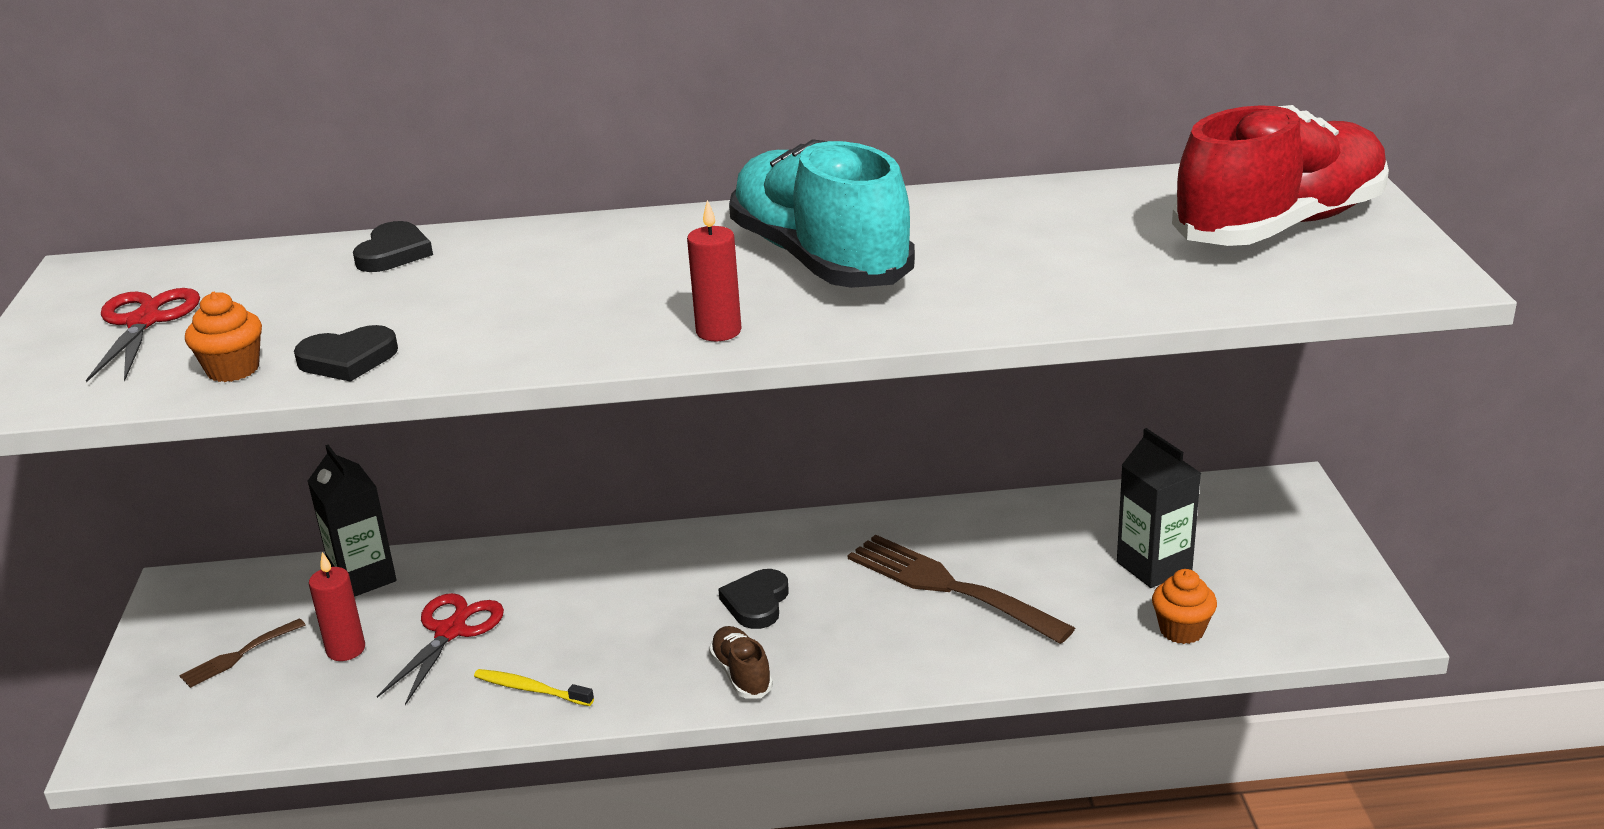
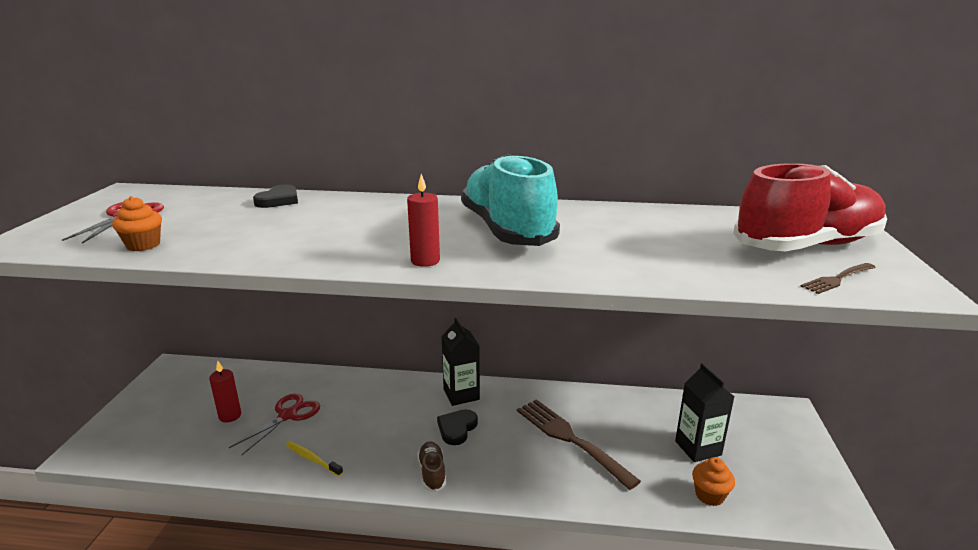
camera: 10 degrees right, 5 degrees down
brown fork [179,618,305,688] -> brown fork moved to [800,263,876,294]
black heart [294,325,398,382] -> none
black carton [308,445,397,597] -> black carton moved to [441,318,480,406]

